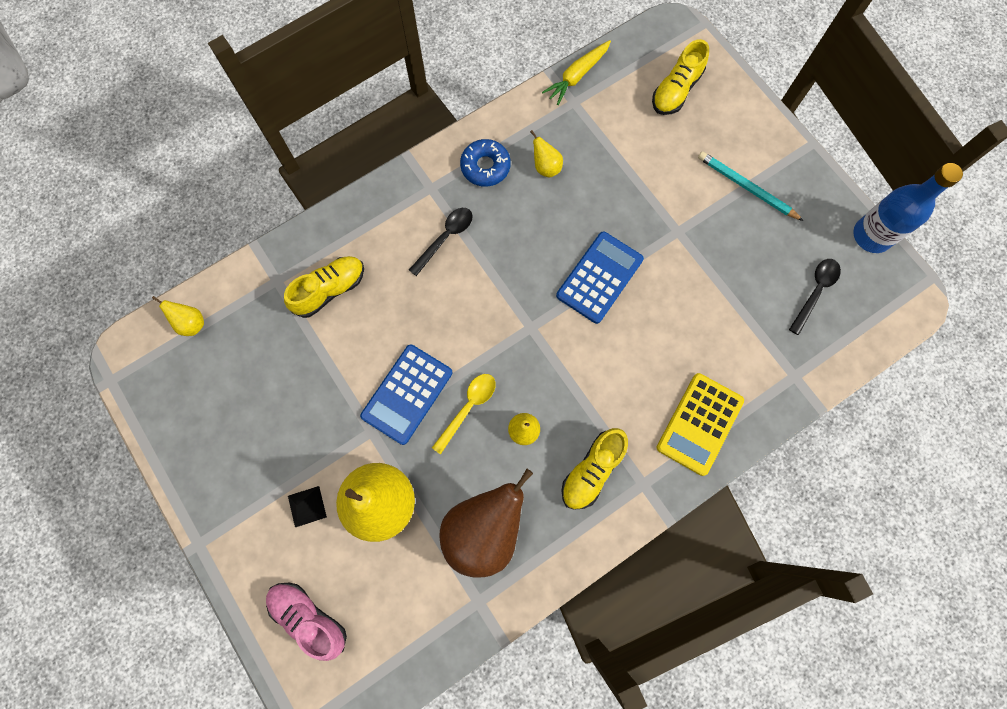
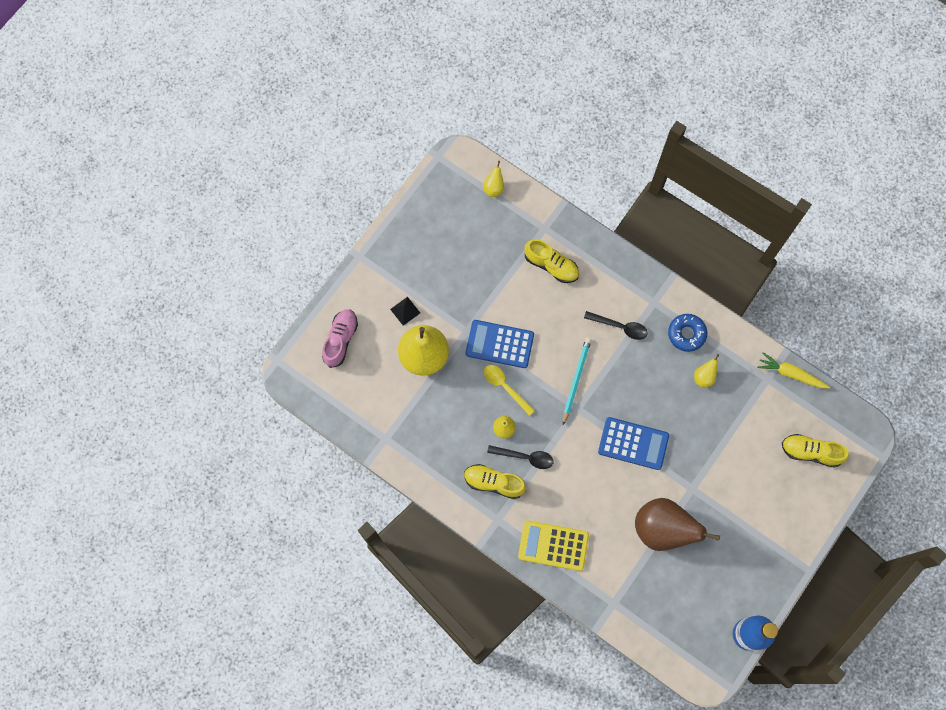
camera: 70 degrees right, 0 degrees up
yellow spoon [432,374,496,454] -> yellow spoon turned 150 degrees counterclockwise [484,365,535,416]
brown pear [439,469,533,578] -> brown pear moved to [635,498,720,551]
turquoise pencil [698,151,804,221] -> turquoise pencil moved to [563,337,591,425]
black spoon [789,259,841,335] -> black spoon moved to [487,445,554,469]

